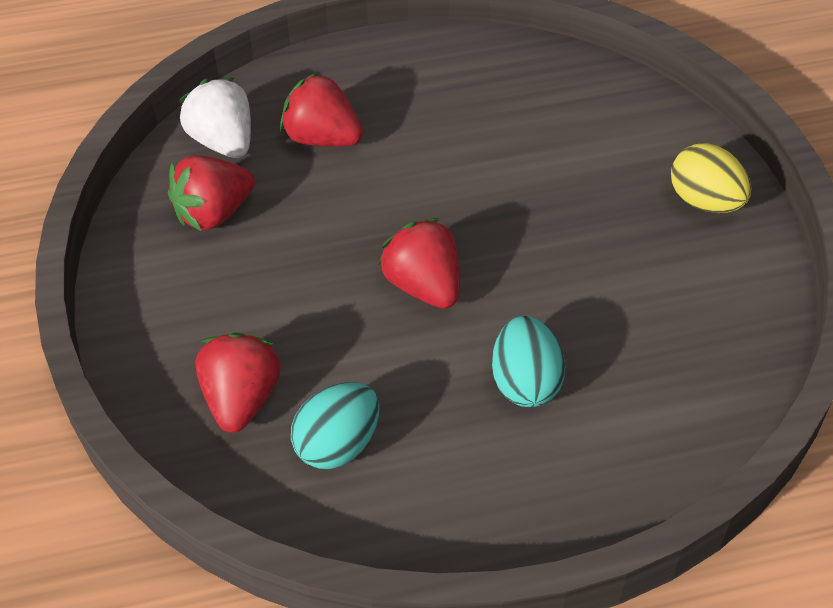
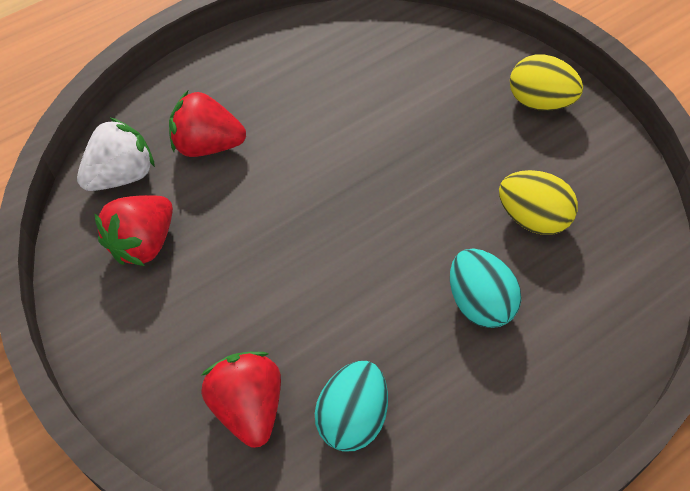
camera: 20 degrees left, 5 degrees up
white strawberry [179,78,251,158] -> white strawberry turned 105 degrees clockwise [77,117,155,191]
red strawberry [379,218,459,309] -> none
none -> yellow egg [499,170,578,235]

